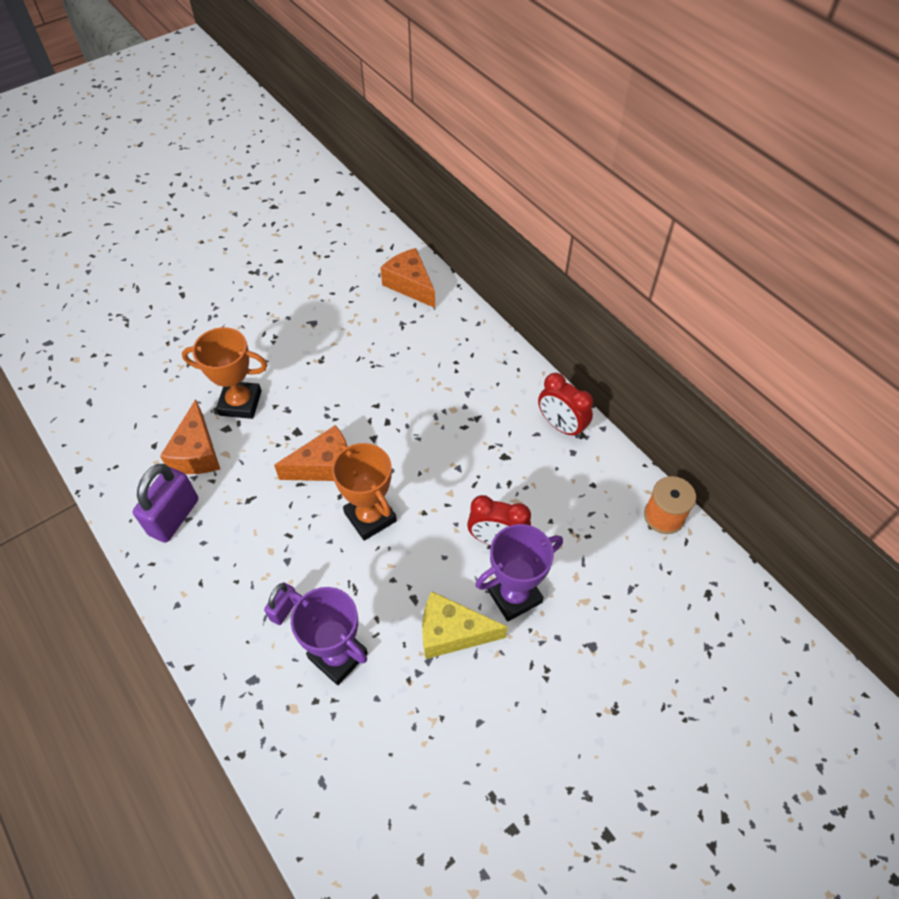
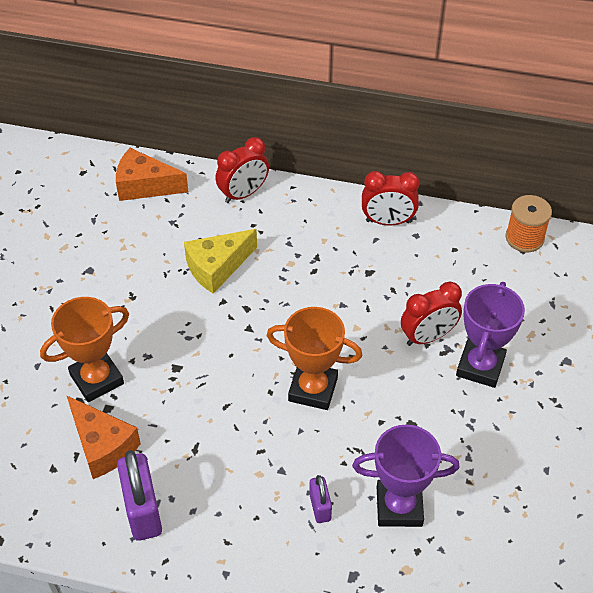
camera: 40 degrees left, 5 degrees down
orange cheese [274,425,348,481] -> none
yellow cheese [422,591,508,659] -> yellow cheese moved to [184,229,257,294]
none -> red clock [215,137,269,203]

